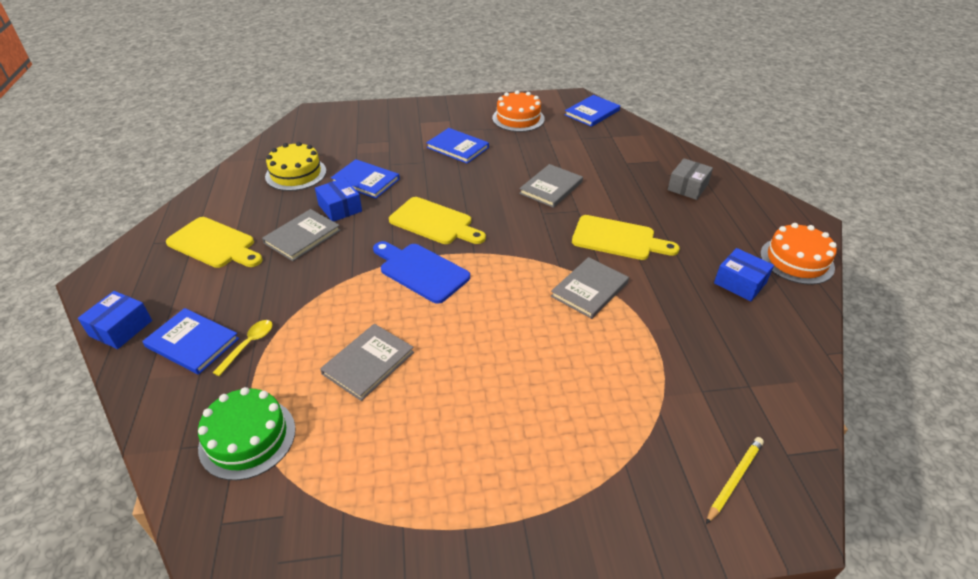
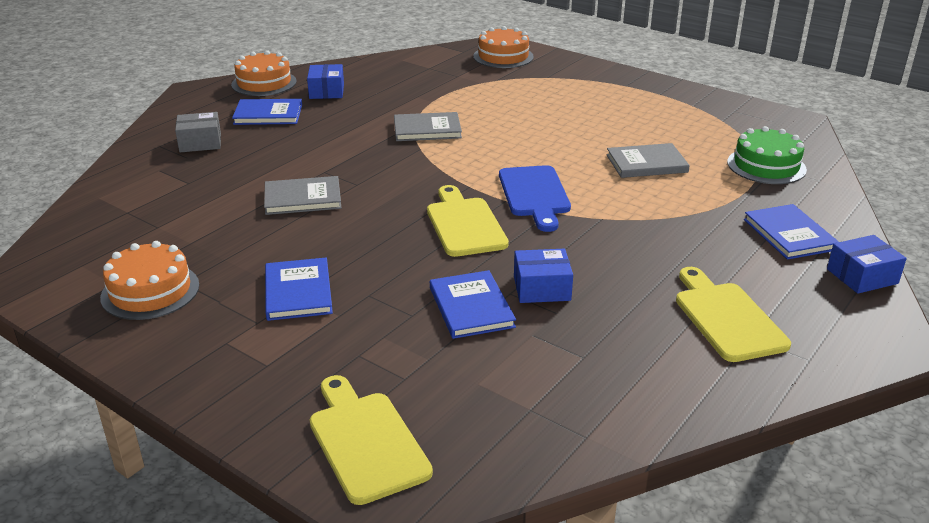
camera: 135 degrees left, 10 degrees down
yellow spoon [212,320,273,376] -> none
grey book [262,209,341,261] -> none
yellow cake [265,142,326,191] -> none
blue box [315,178,362,222] -> blue box turned 75 degrees clockwise [514,249,573,303]
blue book [565,95,620,127] -> blue book moved to [232,99,302,125]
yellow cutting board [572,215,680,260] -> yellow cutting board moved to [310,375,433,505]
yellow pencil [706,437,764,524] -> orange cake [473,26,534,68]

